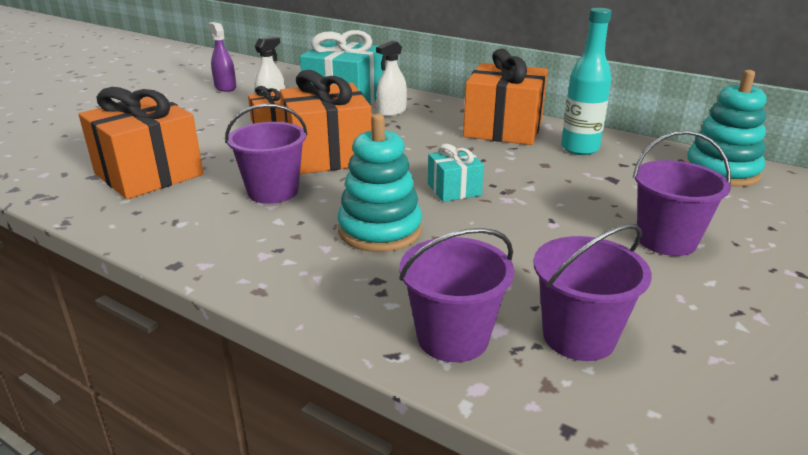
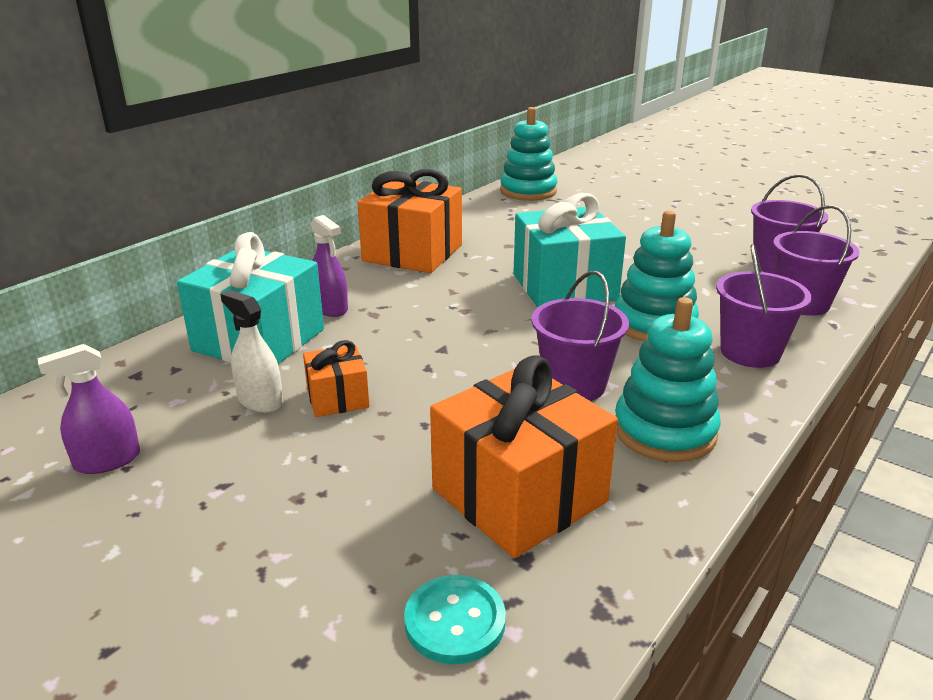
camera: 85 degrees left, 0 degrees up
orange gift [280,70,372,174] -> none
white spray bottle [376,40,407,117] -> purple spray bottle [311,215,348,317]
turquoise gift [428,144,484,202] -> turquoise gift [513,193,626,308], size x1.98
turquoise bottle [561,8,612,155] -> none
purple bucket [633,131,731,256] -> purple bucket moved to [716,244,812,368]
none -> turquoise button [404,575,506,664]
none -> turquoise stacking toy [615,297,721,462]

